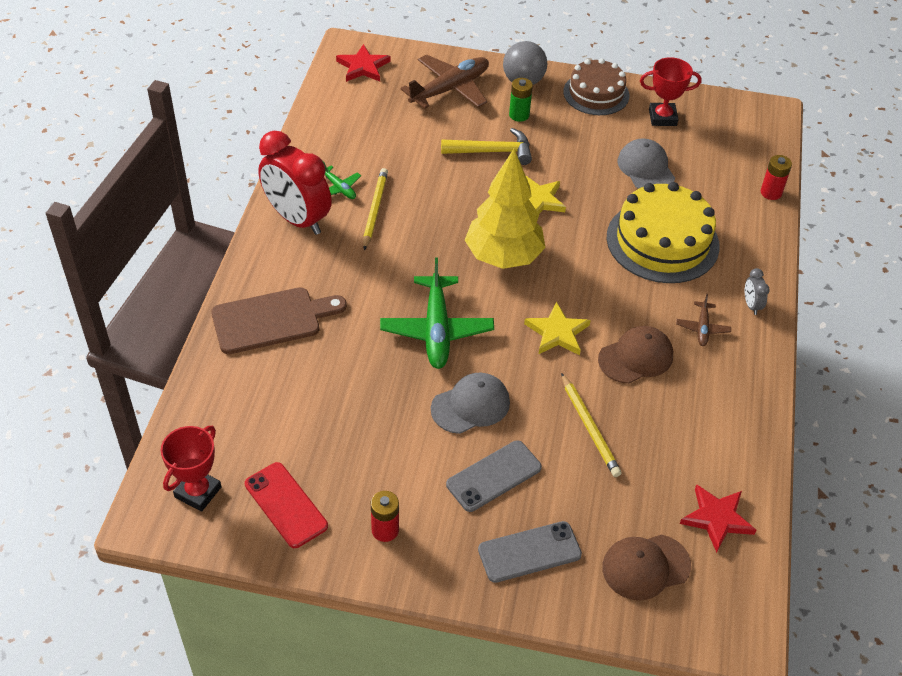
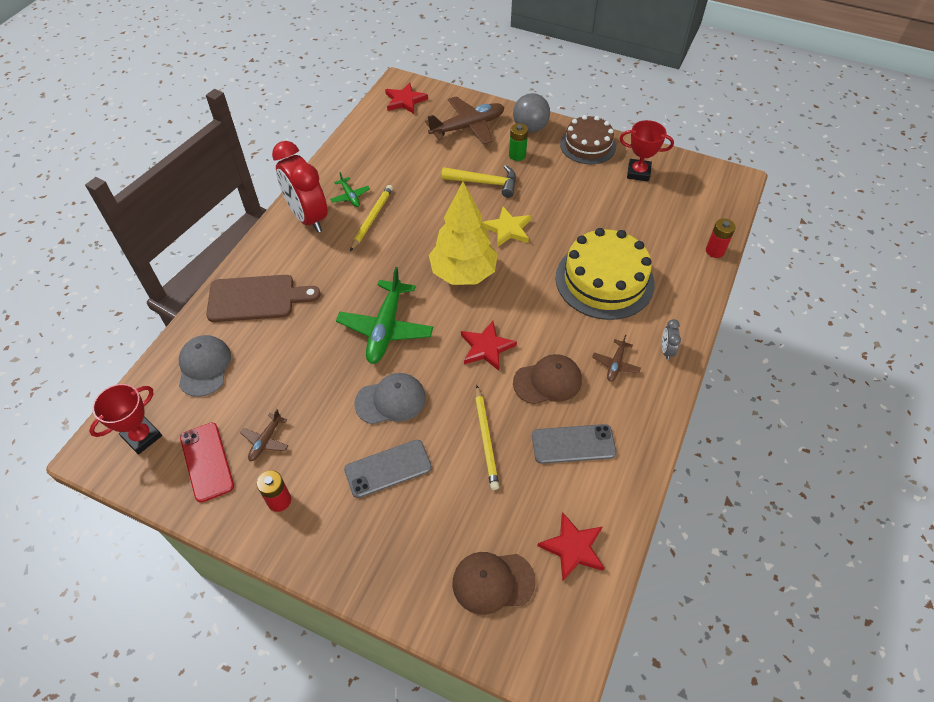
camera: 15 degrees right, 5 degrees up
grey phone [478,521,582,583] -> grey phone moved to [532,424,616,464]
yellow star [524,301,591,355] -> red star [461,321,517,371]
grey cap [618,138,675,189] -> grey cap moved to [179,335,231,397]
none -> brown plane [240,409,288,461]

